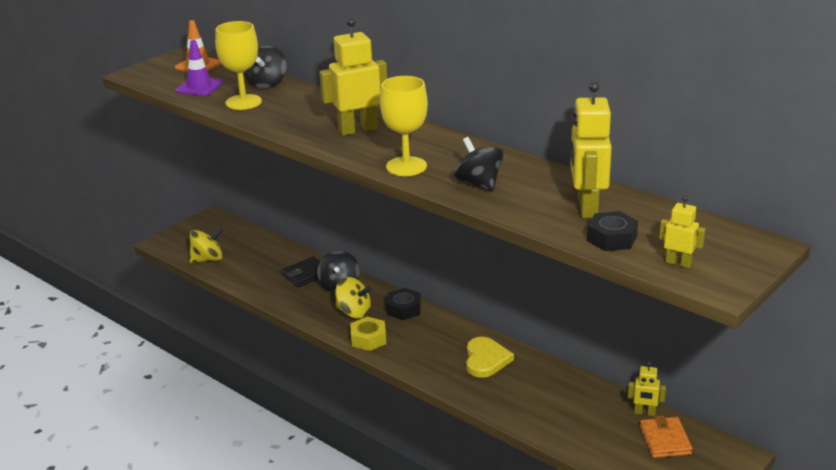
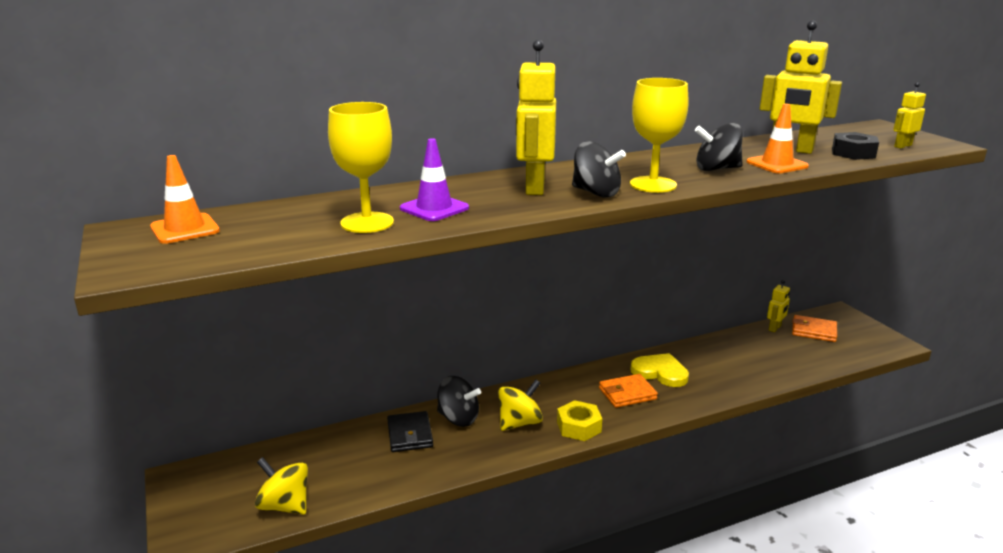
camera: 65 degrees left, 5 degrees down
purple traffic cone [176,40,223,96] -> purple traffic cone moved to [400,138,469,221]
yellow spinning top [189,227,223,263] -> yellow spinning top turned 60 degrees counterclockwise [255,457,308,515]
black spinning top [244,45,287,89] -> black spinning top moved to [572,141,626,198]
black nut [386,288,421,320] -> none
none -> orange wallet [599,374,658,408]
none -> orange traffic cone [747,104,809,174]

